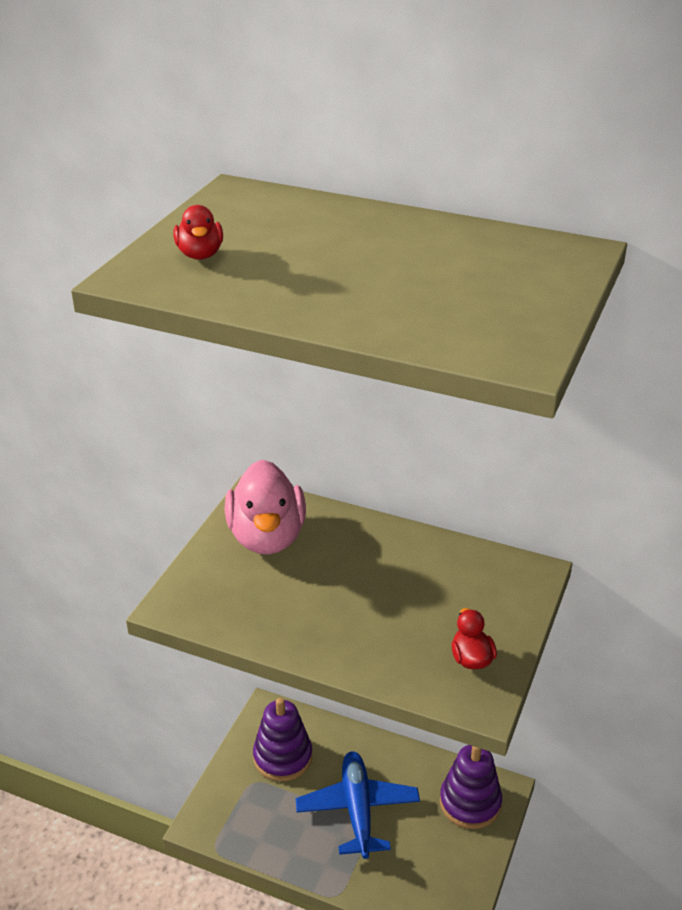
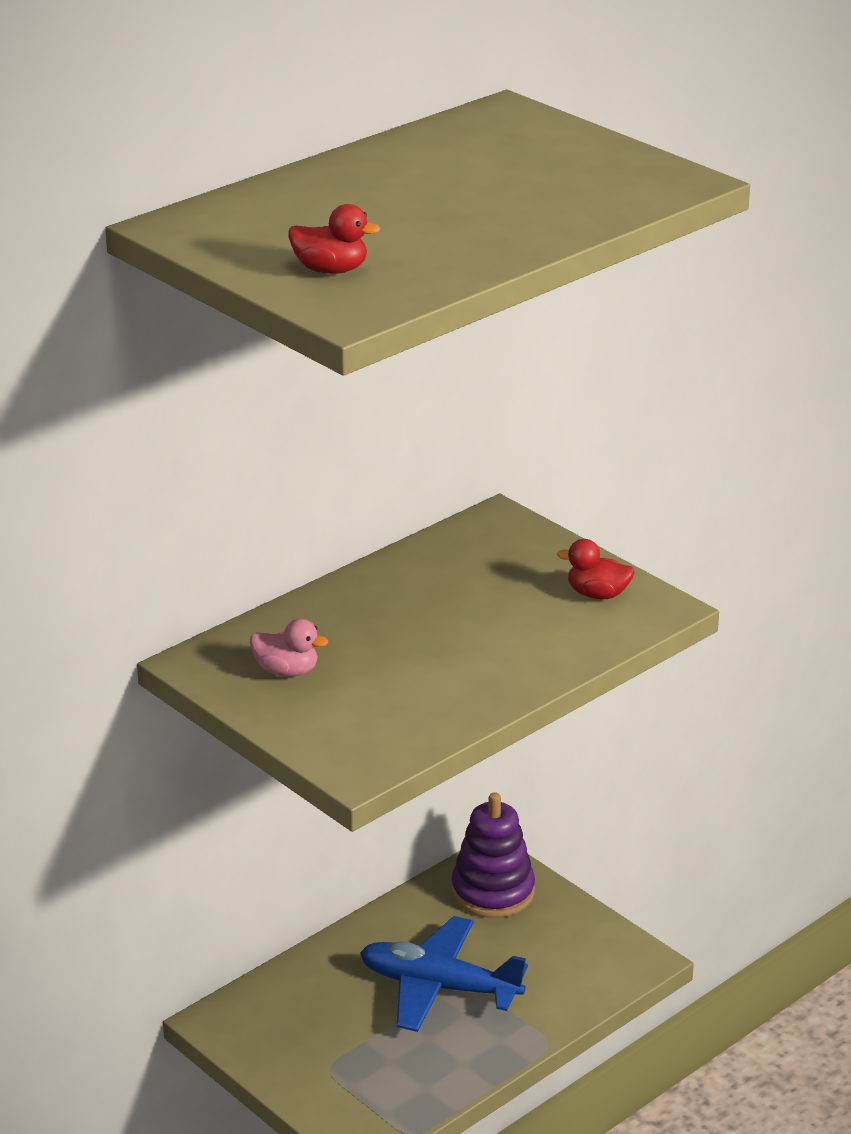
camera: 65 degrees left, 5 degrees down
pink duck [225,460,306,554] -> pink duck [250,619,328,677], size x0.47
purple stacking toy [253,698,313,782] -> none

